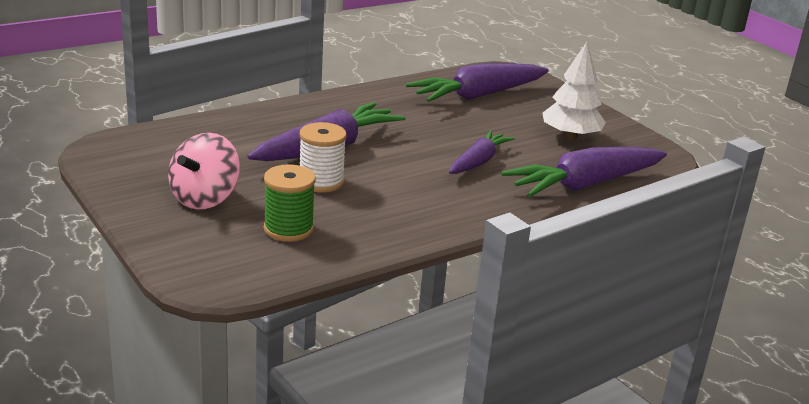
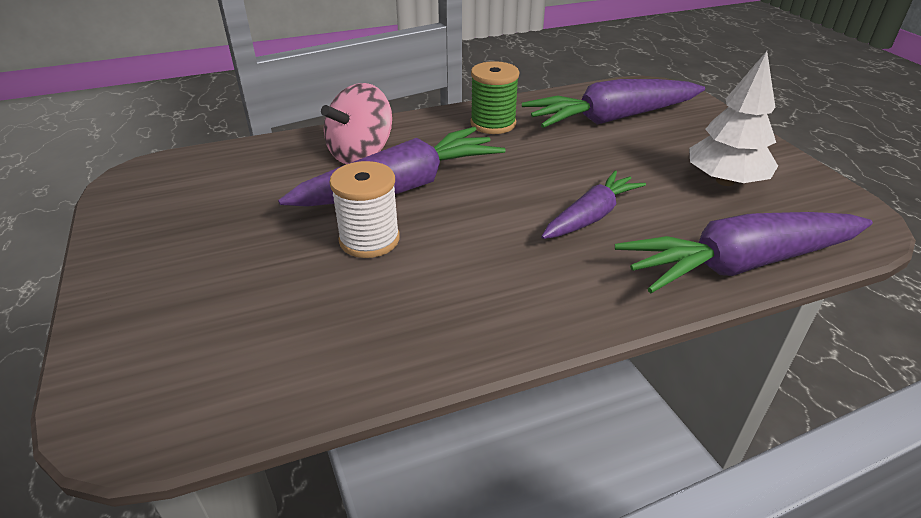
camera: 15 degrees right, 10 degrees up
pink spinning top [168,133,240,209] -> pink spinning top moved to [321,83,392,164]
green spool [264,164,316,242] -> green spool moved to [470,61,519,134]

